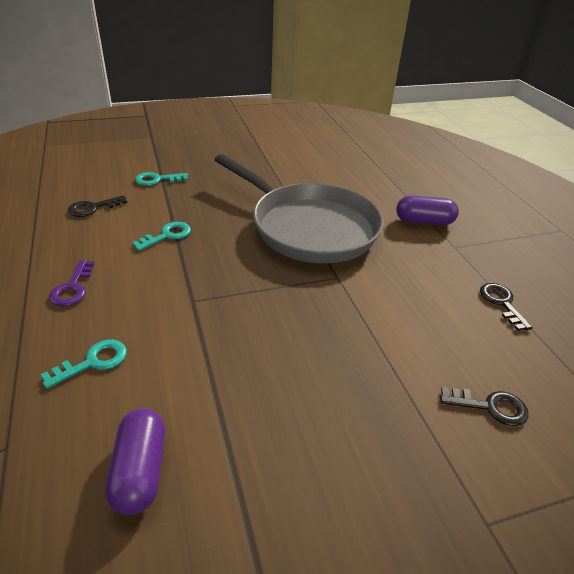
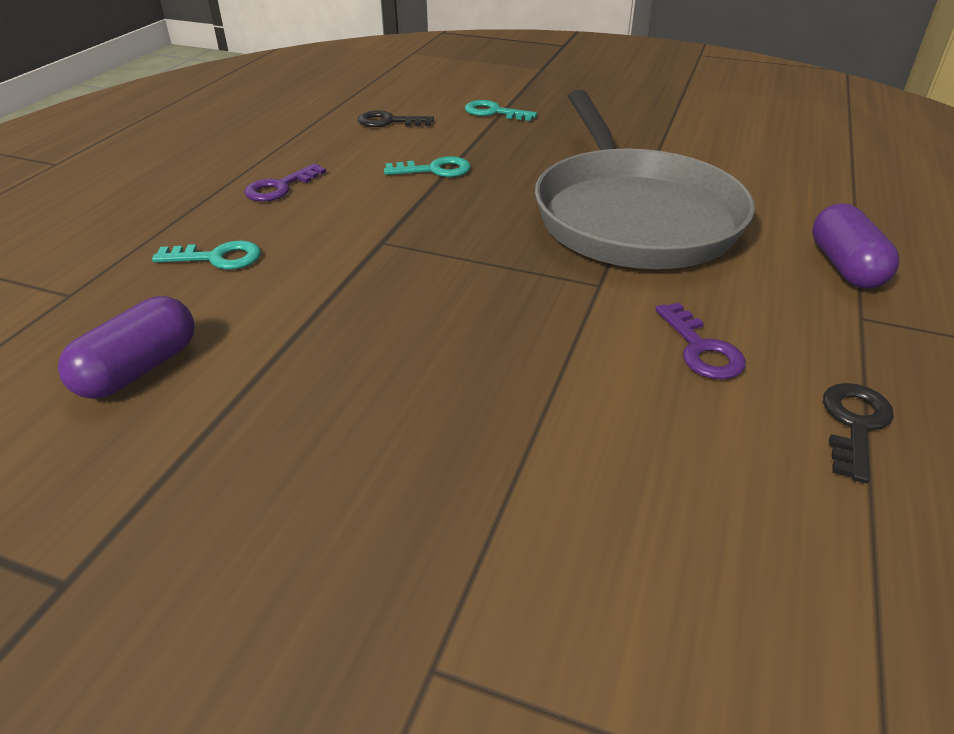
camera: 40 degrees right, 0 degrees up
purple capsule [396,195,459,225] -> purple capsule turned 45 degrees clockwise [812,203,899,289]
black key [440,387,528,426] -> none
none -> purple key [655,302,746,380]

